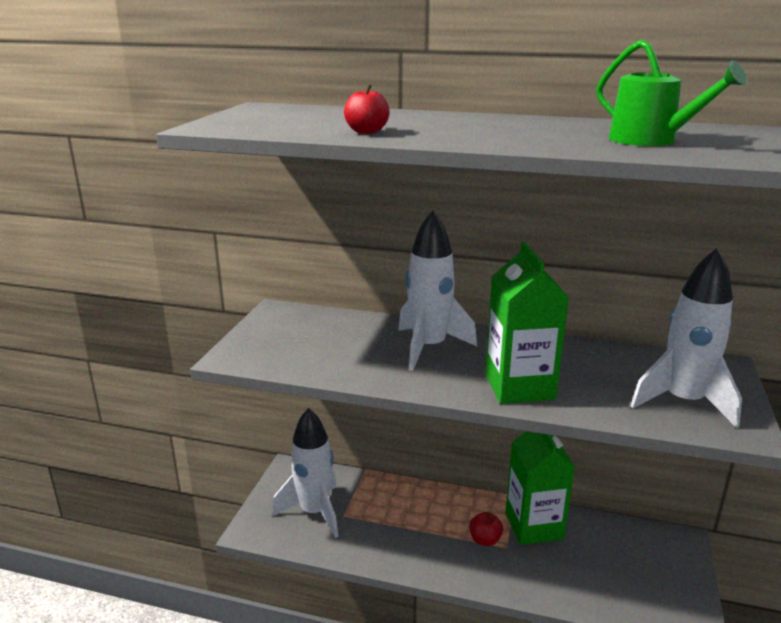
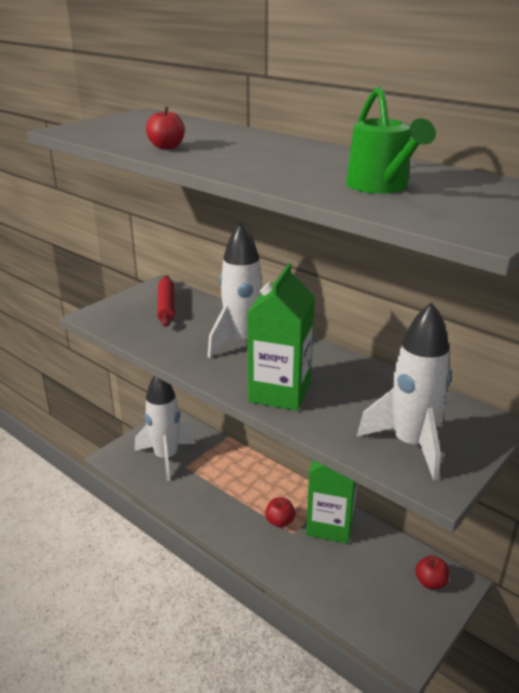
camera: 25 degrees right, 5 degrees up
none -> red rolling pin [157,275,174,327]
none -> red apple [415,556,449,589]

